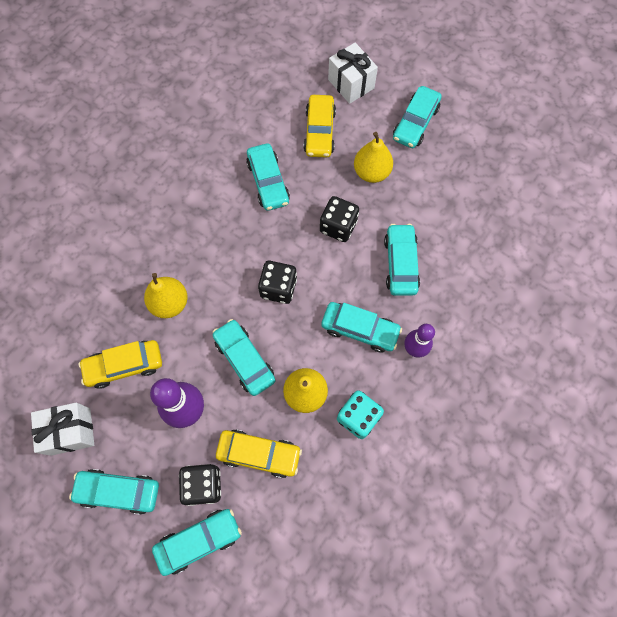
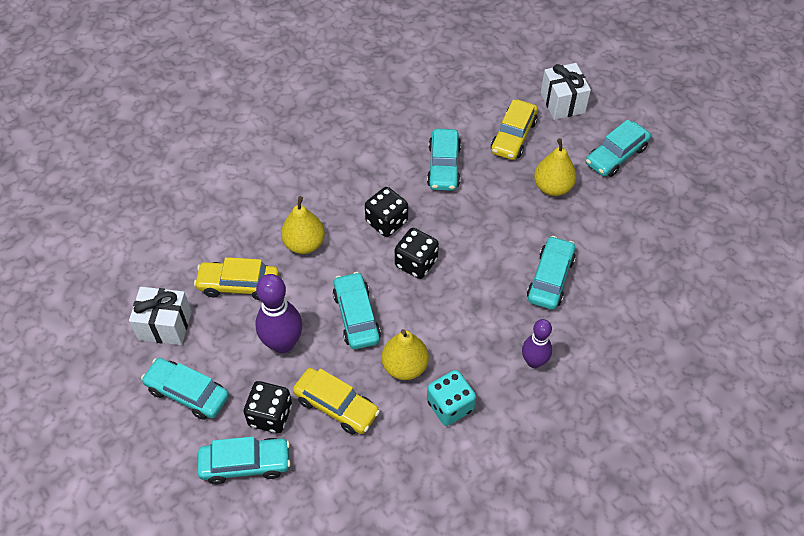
camera: 20 degrees right, 15 degrees down
black dice [320,196,359,242] -> black dice moved to [365,187,408,237]
turquoise car [321,302,402,352] -> none

